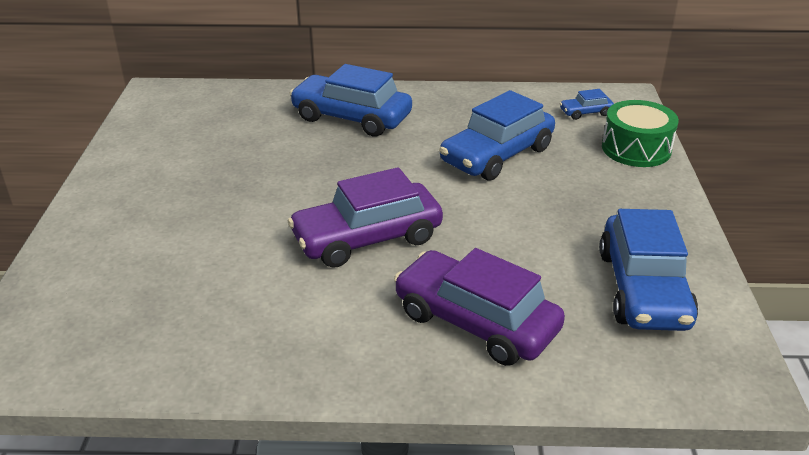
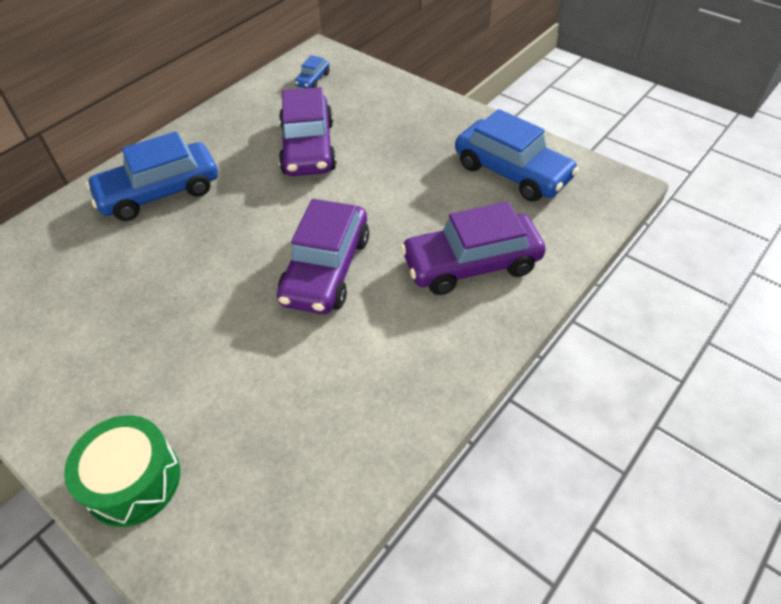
camera: 50 degrees left, 15 degrees up
blue car [439,90,555,181] -> purple car [279,87,337,176]
green drum [602,100,679,167] -> green drum moved to [64,415,180,527]

